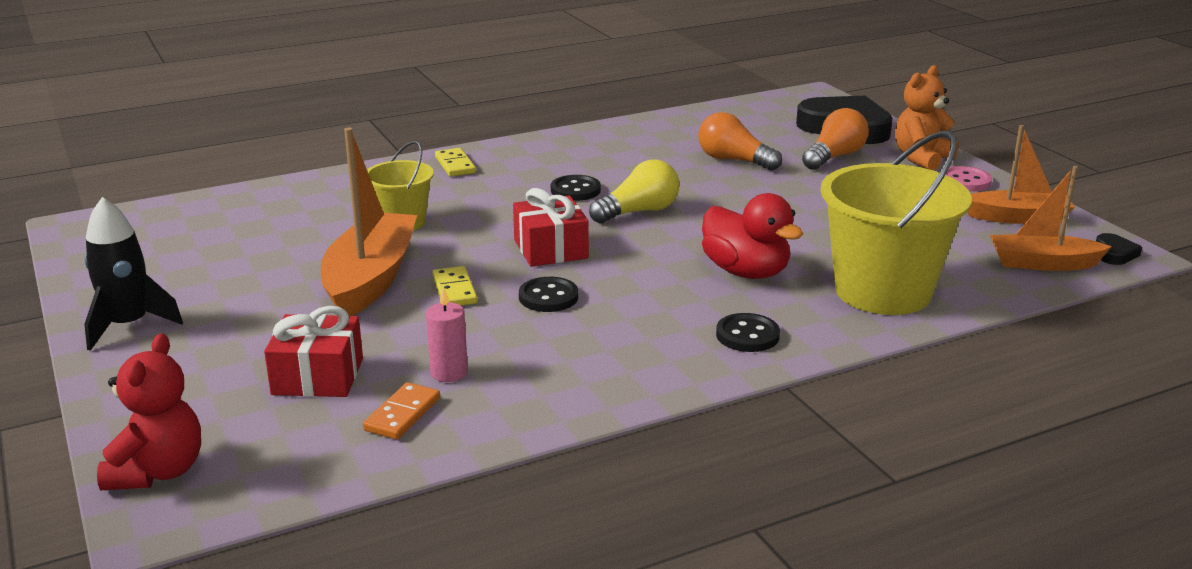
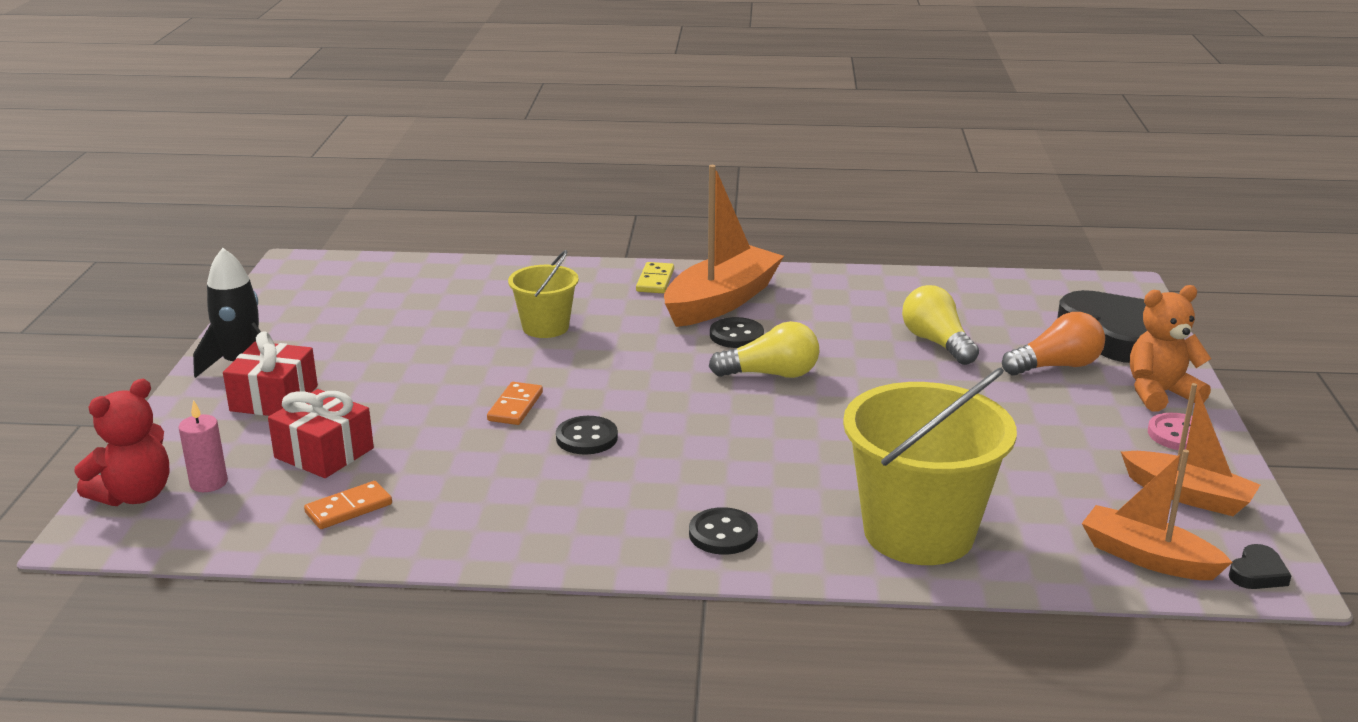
camera: 30 degrees right, 0 degrees up
orange boat [321,128,417,316] -> orange boat moved to [664,165,784,327]
pink candle [426,286,468,382] -> pink candle moved to [179,400,228,492]
yellow domino [432,266,478,305] -> orange domino [487,382,543,425]
red gift [513,188,589,267] -> red gift moved to [223,331,318,416]
orange light bulb [698,112,782,171] -> yellow light bulb [902,285,979,365]
red duck [702,193,803,279] -> none

